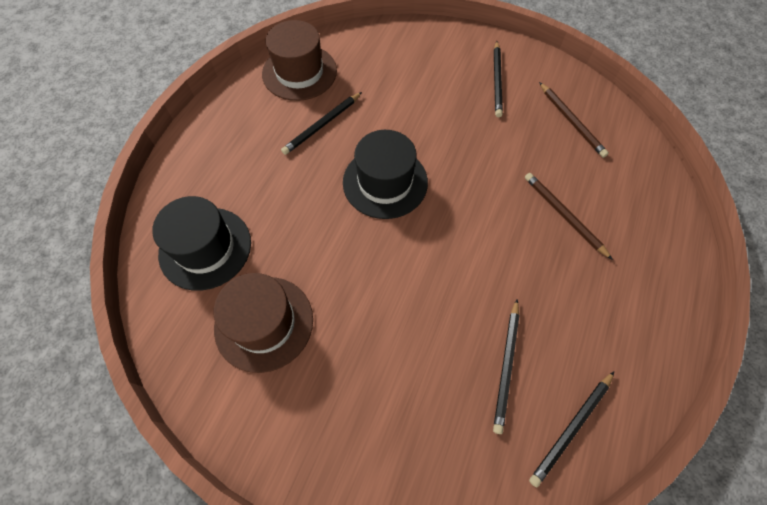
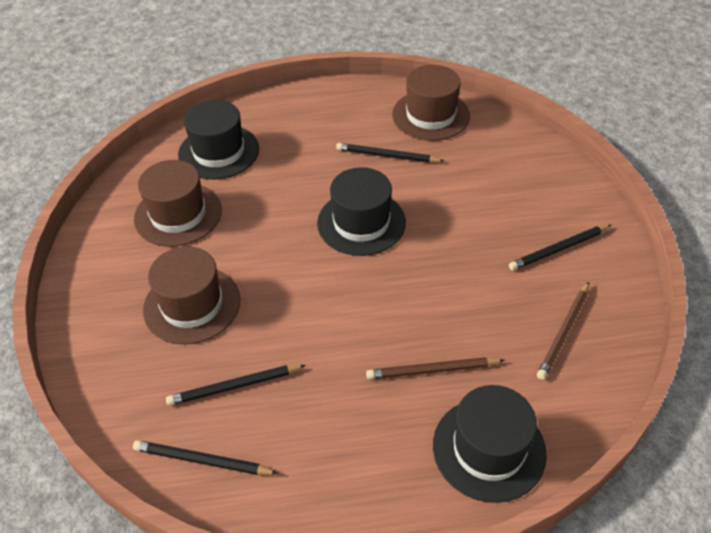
camera: 60 degrees right, 15 degrees down
brown pencil [525,173,613,260] -> brown pencil turned 120 degrees counterclockwise [366,357,505,379]
none -> brown hat [143,246,240,345]
none -> black hat [433,385,547,503]

